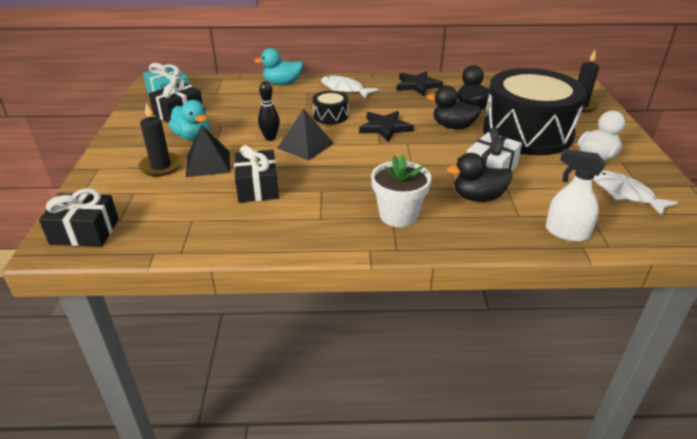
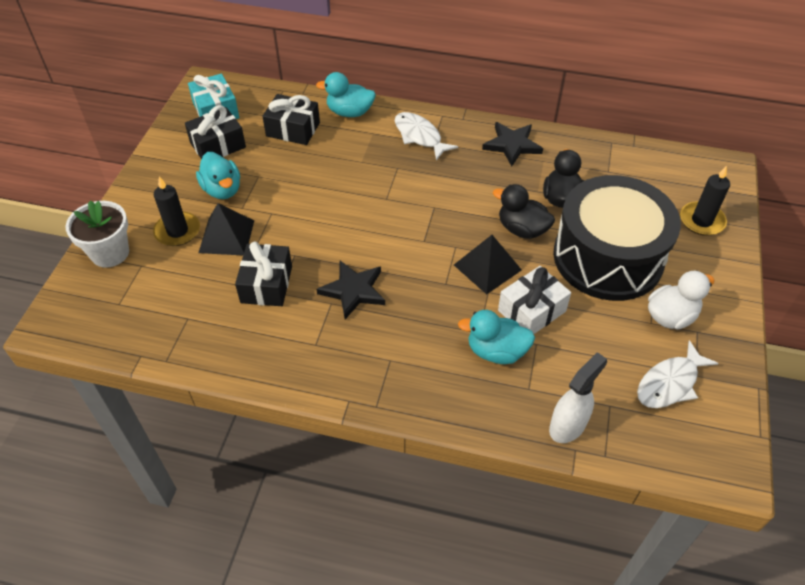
camera: 15 degrees right, 15 degrees up
black gift [39,188,119,246] -> black gift moved to [262,94,320,145]
black bowling pin [258,81,280,141] -> none
black pyramid [277,109,334,161] -> black pyramid moved to [454,235,522,295]
black drum [313,91,348,125] -> none
black star [359,111,414,142] -> black star moved to [316,261,385,319]
white flower pot [371,154,431,227] -> white flower pot moved to [65,200,129,268]
black duck [447,153,512,202] -> turquoise duck [458,310,535,364]
white spray bottle [546,149,605,242] -> white spray bottle turned 90 degrees clockwise [549,352,607,443]
white fish [593,170,679,216] -> white fish turned 105 degrees counterclockwise [637,340,719,408]

